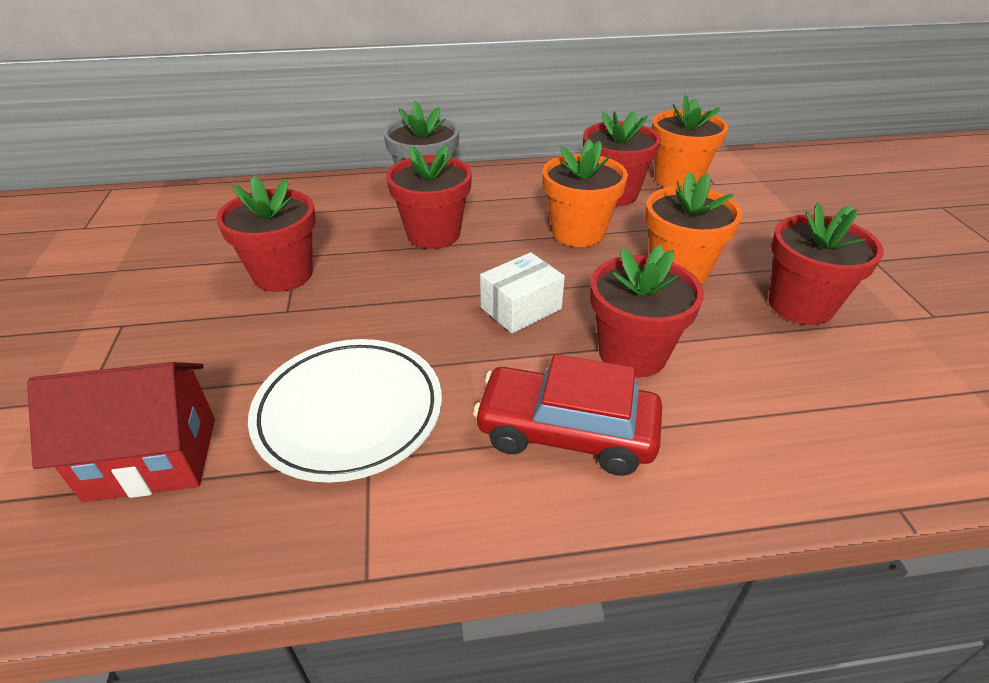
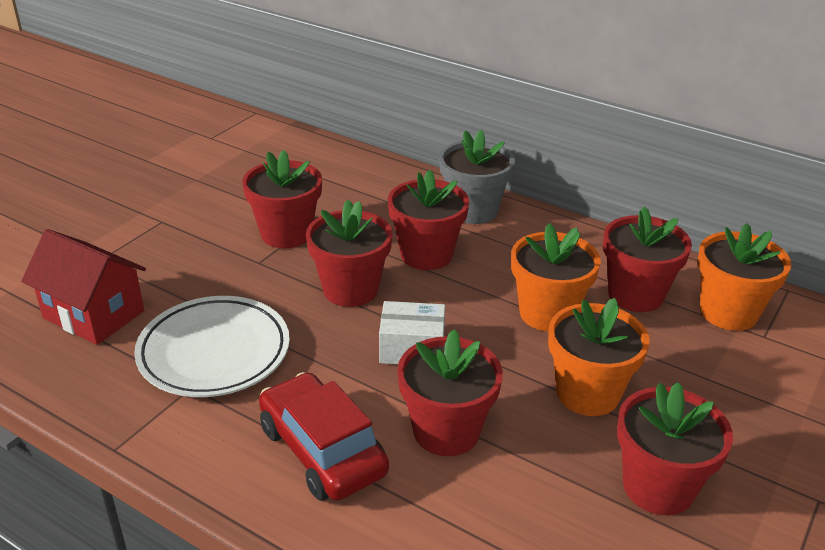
camera: 40 degrees right, 5 degrees down
none -> red flower pot [306,200,392,307]

